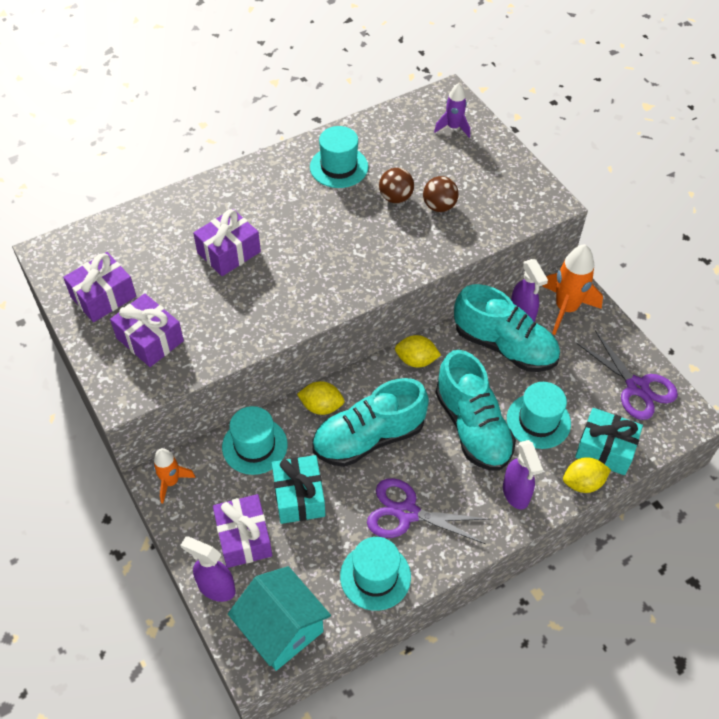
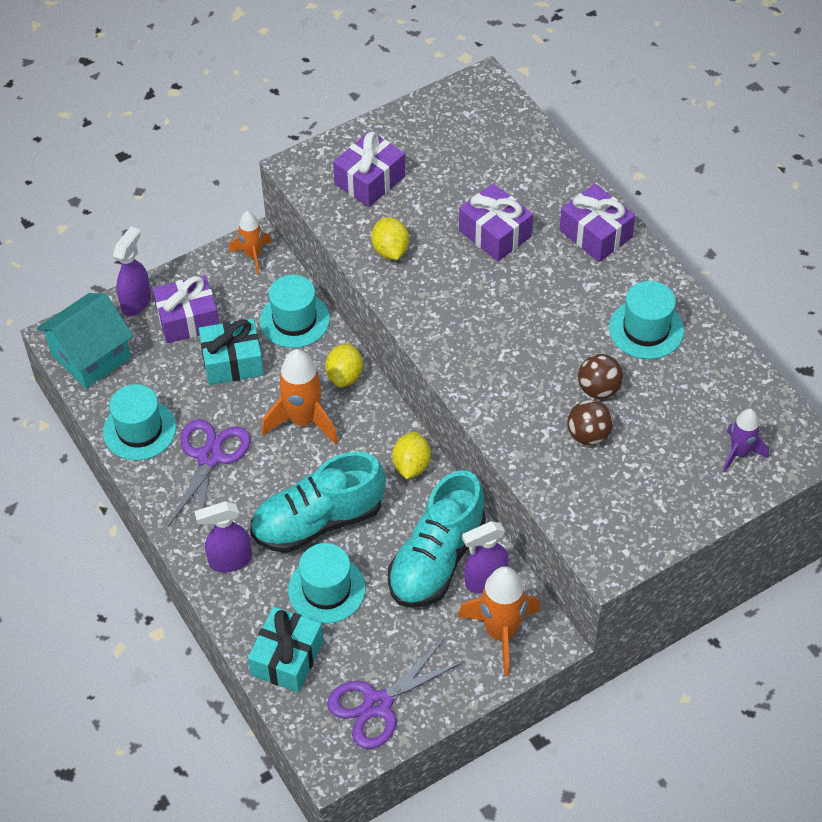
camera: 90 degrees right, 0 degrees up
purple gift [63,252,136,322] -> purple gift moved to [560,184,636,262]
turquoise shoe [312,378,429,467] -> orange rocket [262,349,338,445]
yellow lemon [563,457,611,493] -> yellow lemon moved to [371,217,409,260]

